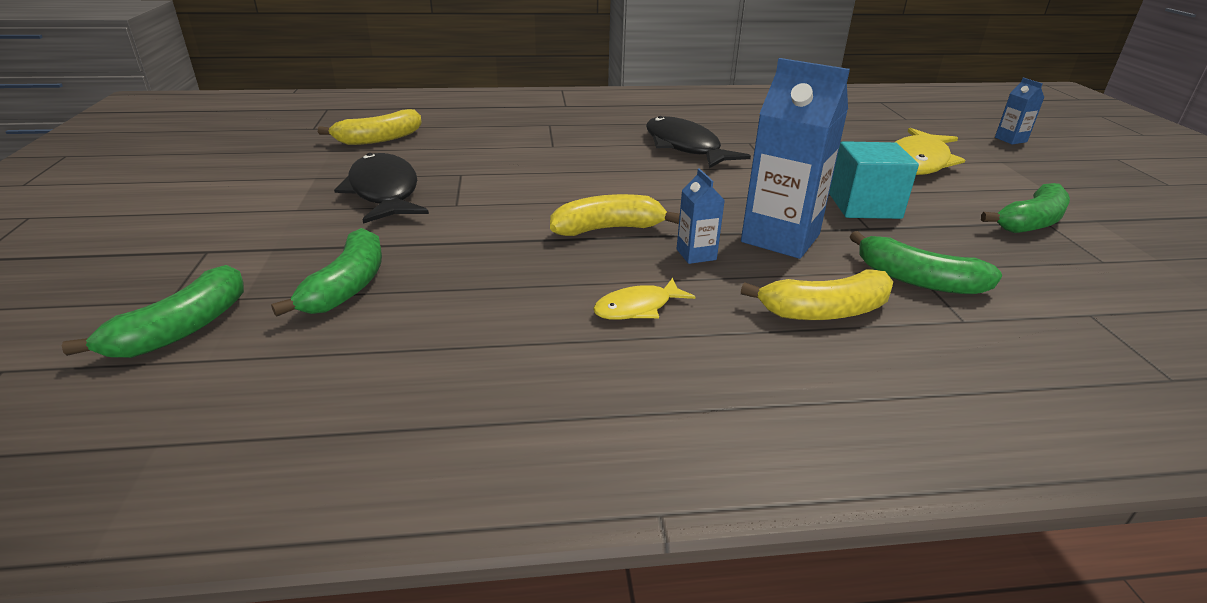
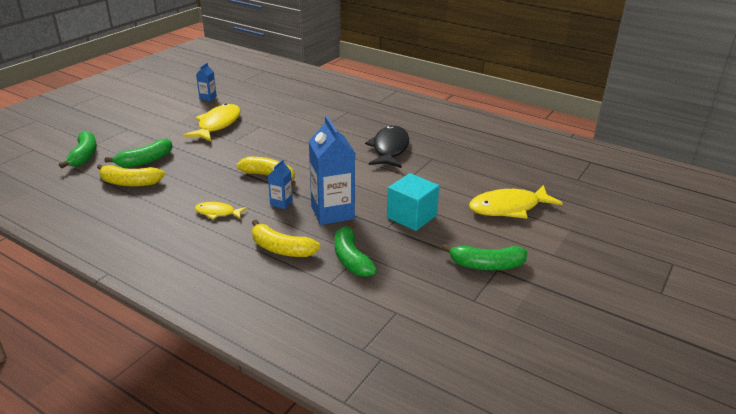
camera: 40 degrees right, 0 degrees up
green banana [61,265,244,358] -> green banana turned 75 degrees counterclockwise [59,131,97,168]
yellow banana [318,109,422,145] -> yellow banana moved to [97,164,165,187]
black fish [334,153,429,224] -> yellow fish [183,104,241,141]
blue carton [995,78,1044,144] -> blue carton moved to [196,63,217,101]

